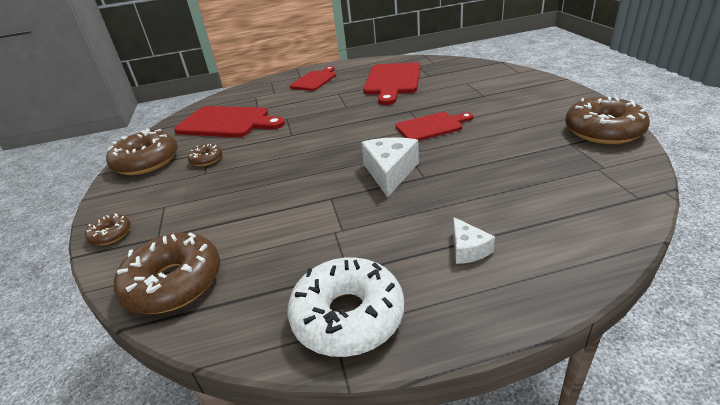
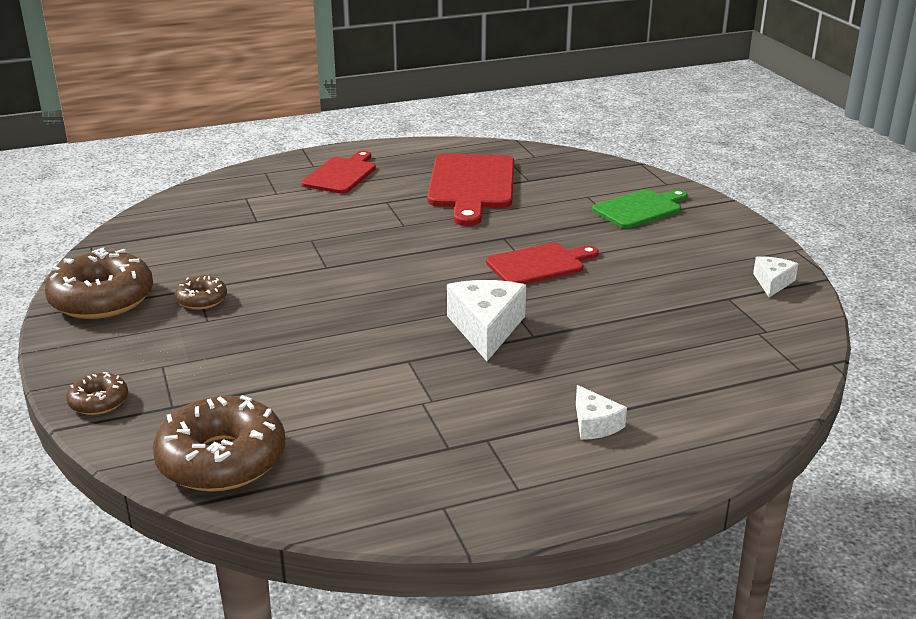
camera: 10 degrees left, 5 degrees down
red cutting board [174,106,285,137] -> none
white donut [288,257,404,357] -> none
brown donut [565,97,650,144] -> white cheese [753,257,798,297]
none -> green cutting board [592,189,687,228]

